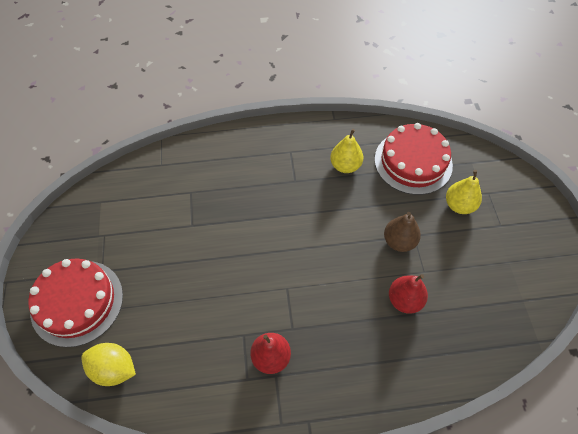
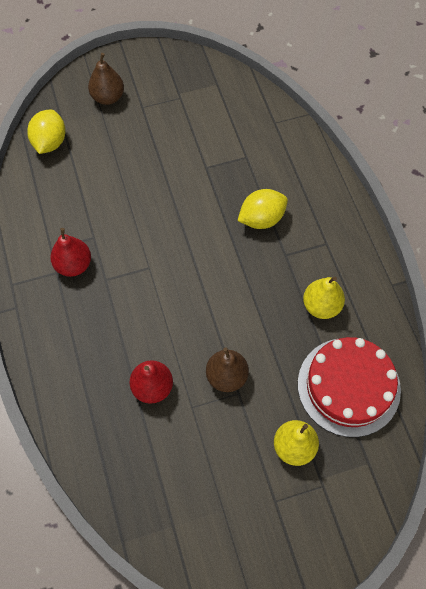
camera: 80 degrees right, 5 degrees up
red cake [28,258,123,347] -> brown pear [88,53,124,105]
none -> yellow lemon [237,189,288,229]

